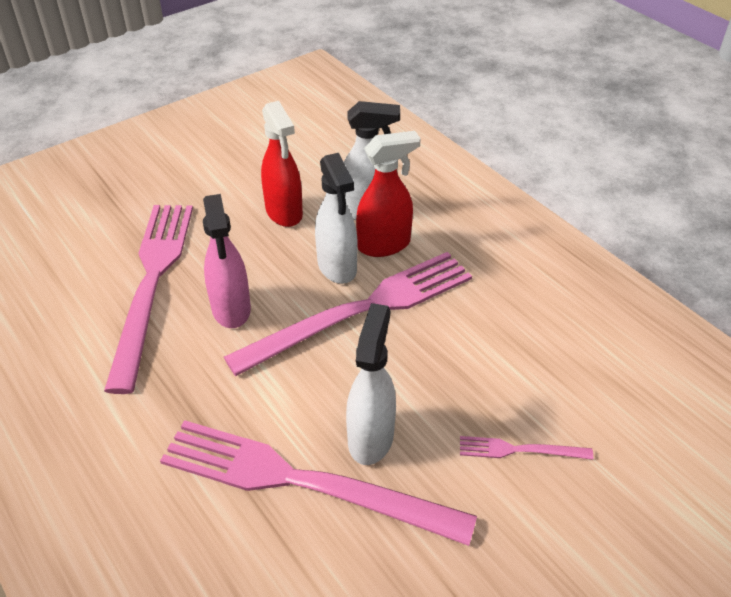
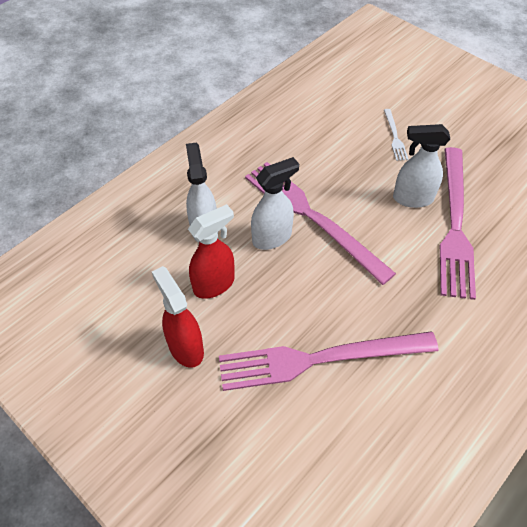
camera: 100 degrees left, 10 degrees up
pink spray bottle [203,194,251,328] -> none
red spray bottle [356,131,421,257] -> red spray bottle moved to [152,266,204,368]
pink fork [460,436,593,460] -> white fork [384,109,408,161]

